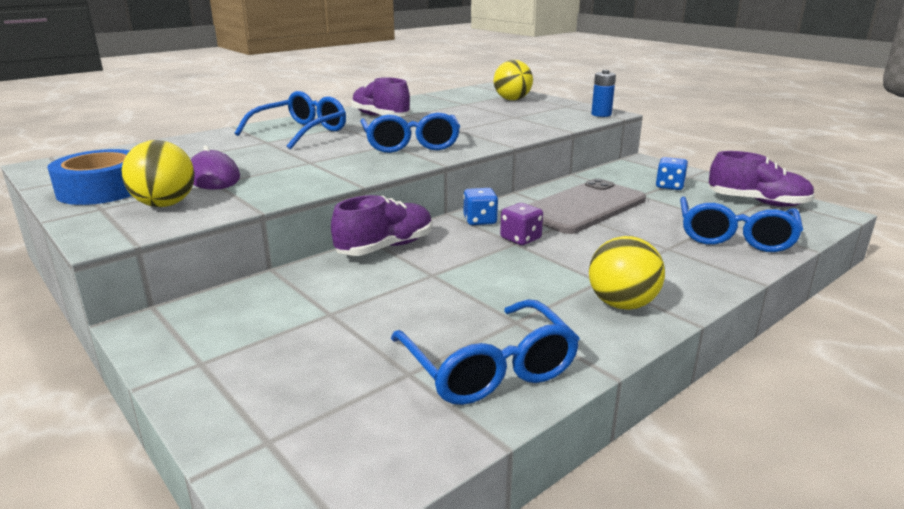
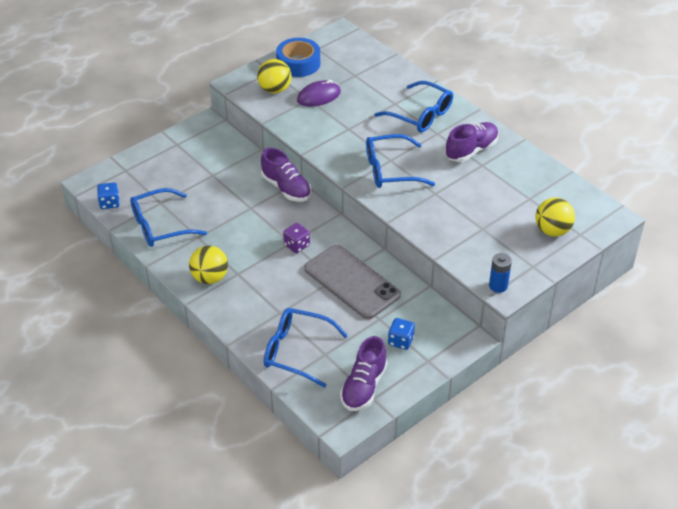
camera: 90 degrees right, 20 degrees up
blue dice [463,188,498,225] -> blue dice moved to [97,182,120,209]

